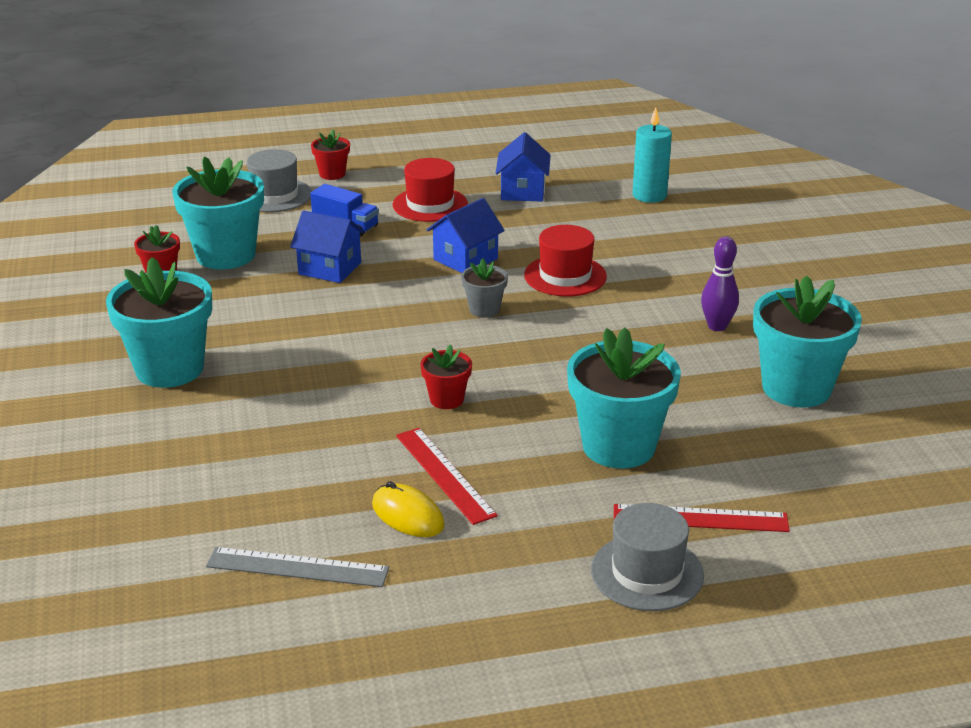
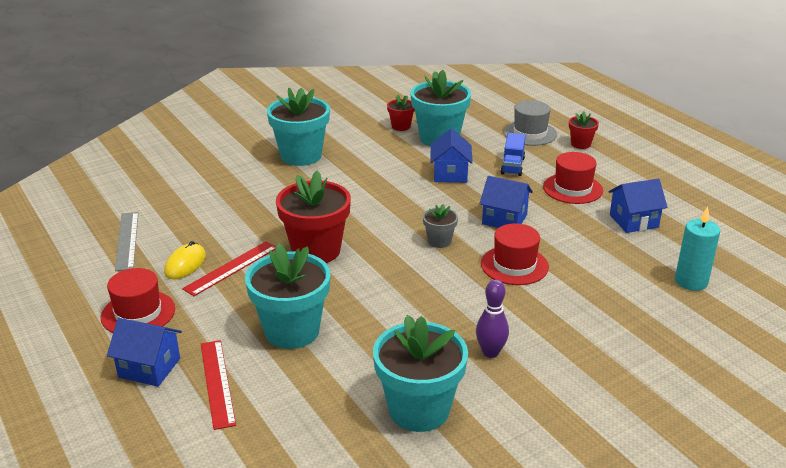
camera: 70 degrees right, 0 degrees up
red flower pot [420,344,472,409] -> red flower pot [276,170,351,263], size x2.04
grey hat [591,503,704,611] -> blue house [107,318,182,387]
none -> red hat [101,268,175,333]

